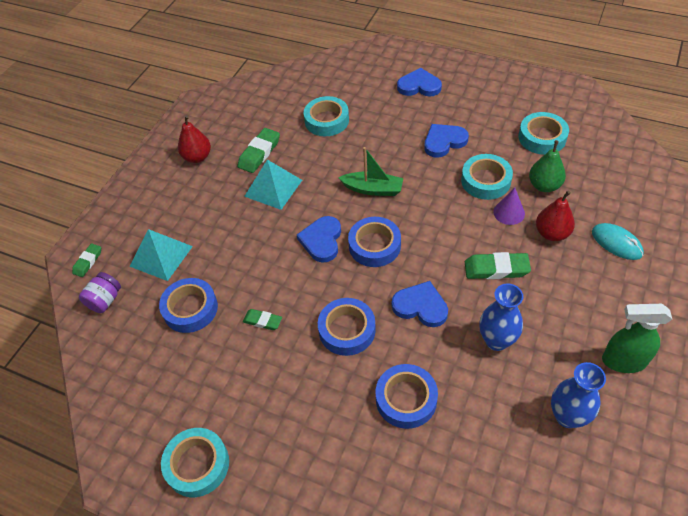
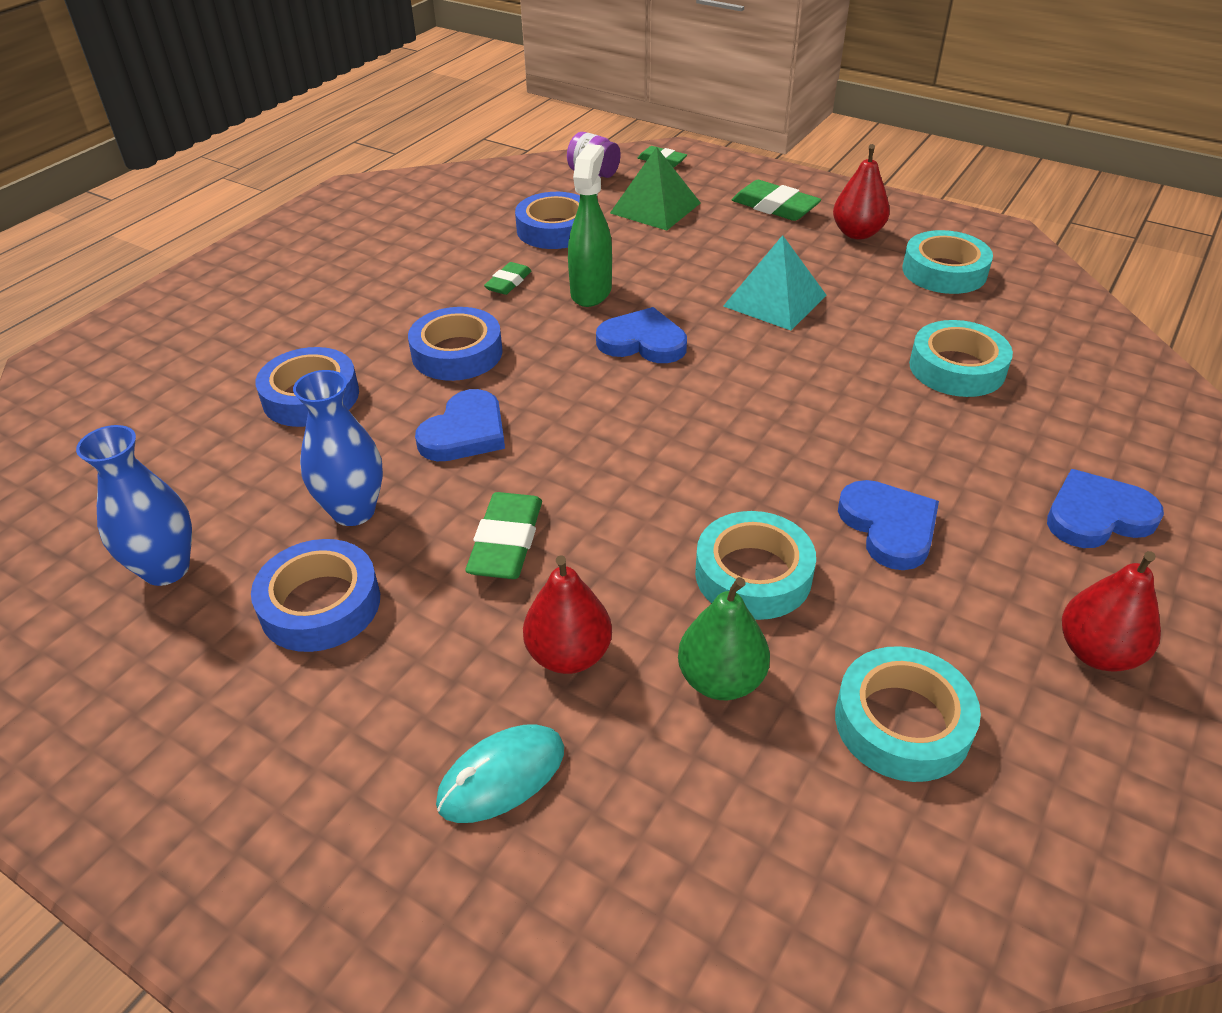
camera: 95 degrees right, 10 degrees down
turquoise pyramid [129,229,193,281] -> green pyramid [610,147,701,231]
turquoise tape [161,428,229,497] -> turquoise tape moved to [902,230,993,294]
green eraser [238,128,280,173] -> green eraser moved to [732,180,821,221]
green boat [338,147,403,196] -> none
blue tape [348,217,401,267] -> blue tape moved to [251,539,380,652]
blue heart [397,68,442,97] -> blue heart turned 120 degrees counterclockwise [1047,469,1164,548]
purple cone [493,188,525,225] -> none
green spray bottle [602,304,672,373] -> green spray bottle moved to [568,144,612,307]
none -> red pear [1062,551,1161,672]

